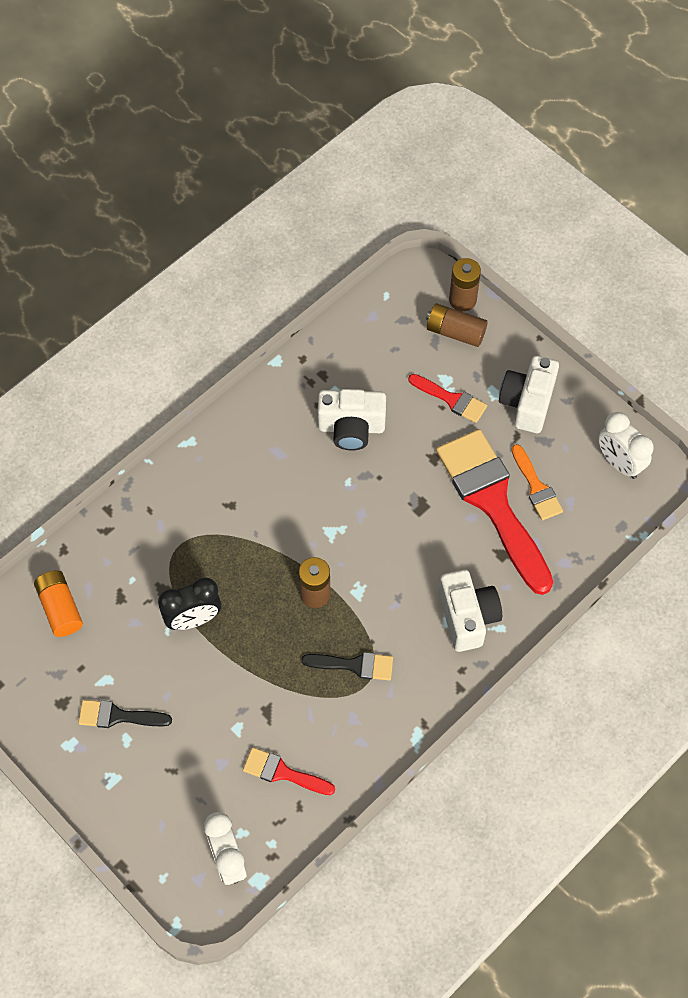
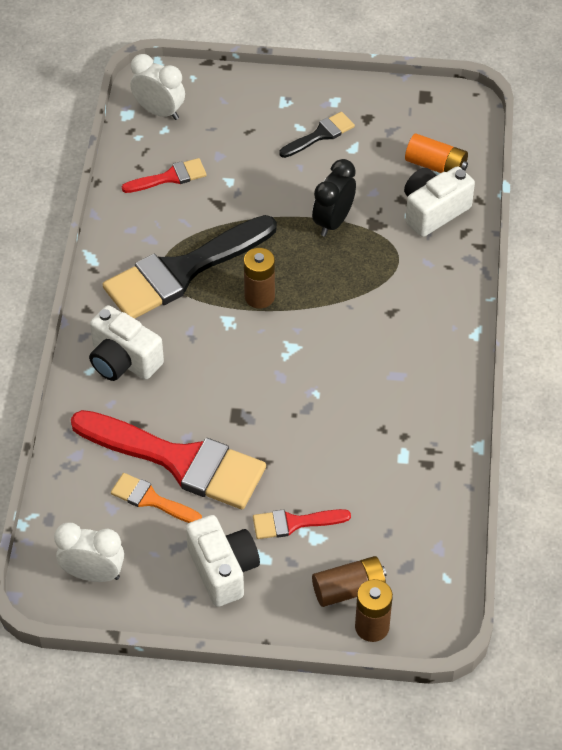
camera: 140 degrees right, 10 degrees down
black brush [302,652,393,680] -> black brush [102,215,277,319], size x2.14
white camera [318,389,386,451] -> white camera moved to [404,166,475,237]

